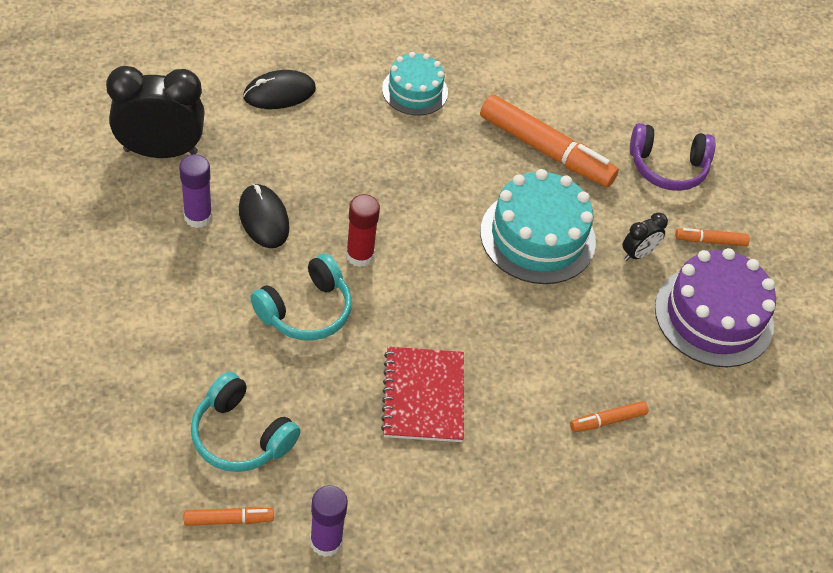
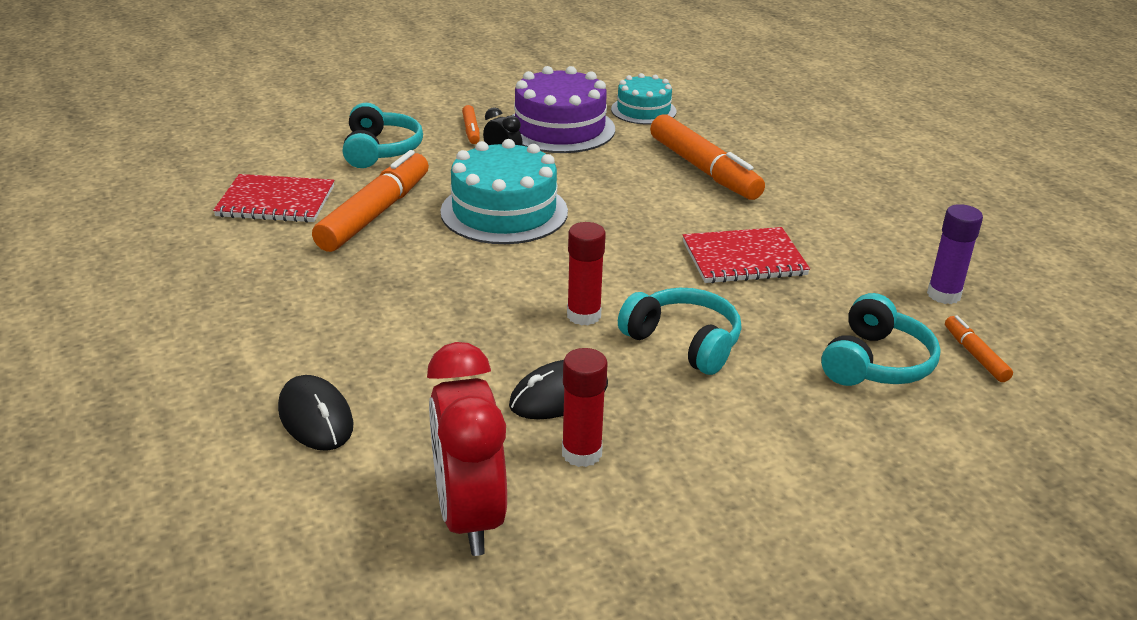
camera: 95 degrees left, 20 degrees down
black clock [106,66,205,158] -> red clock [427,342,507,556]
purple glue stick [179,154,212,228] -> red glue stick [562,348,608,467]
turquoise cake [382,52,448,116] -> turquoise cake moved to [611,73,677,124]
orange marker [570,401,648,432] -> orange marker [650,114,765,200], size x2.15
purple headphones [630,123,716,191] -> turquoise headphones [343,103,423,168]
none -> red notebook [213,174,334,223]

